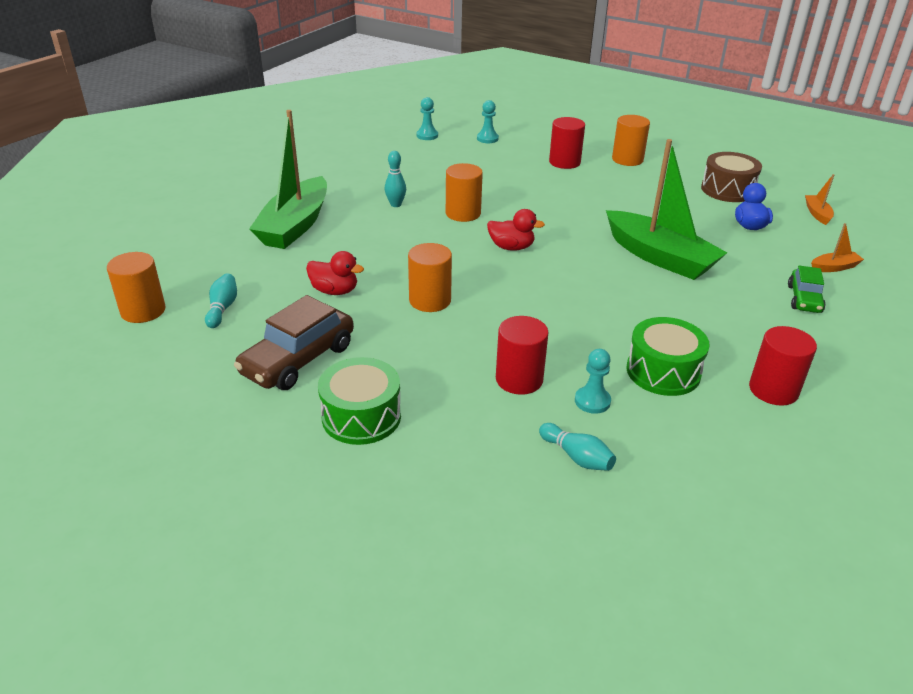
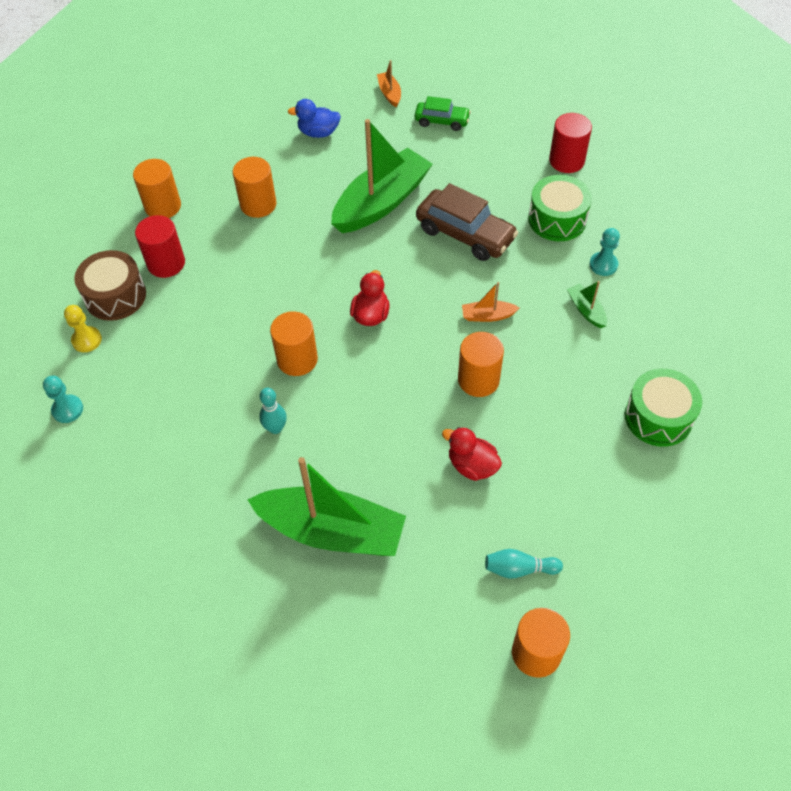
camera: 90 degrees left, 20 degrees up
brown car [234,295,354,390] -> brown car moved to [416,183,518,261]
red duck [306,251,364,295] -> red duck turned 75 degrees counterclockwise [442,427,502,481]
turquoise pawn [477,100,499,143] -> yellow pawn [64,305,102,352]
red cylinder [496,316,548,395] -> green boat [567,281,607,328]
turquoise bowling pin [539,423,616,471] -> none
brown drum [701,152,762,202] -> brown drum moved to [74,250,146,321]
orange boat [805,174,834,225] -> orange boat moved to [462,282,519,322]
none -> orange cylinder [233,157,277,218]

